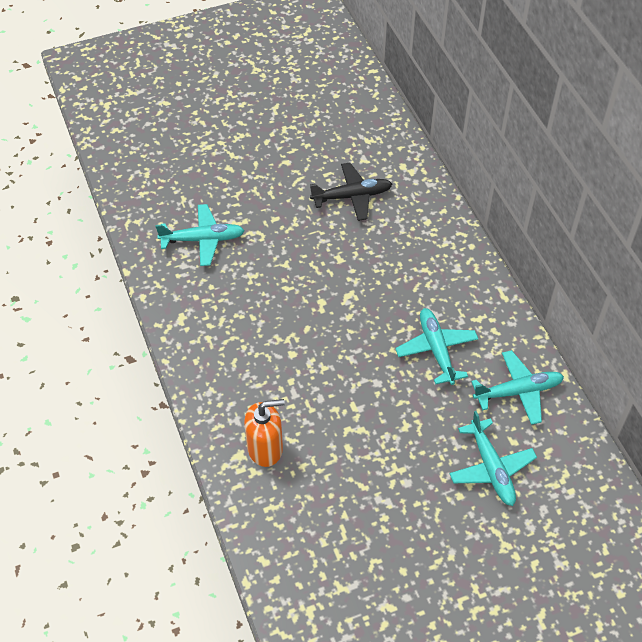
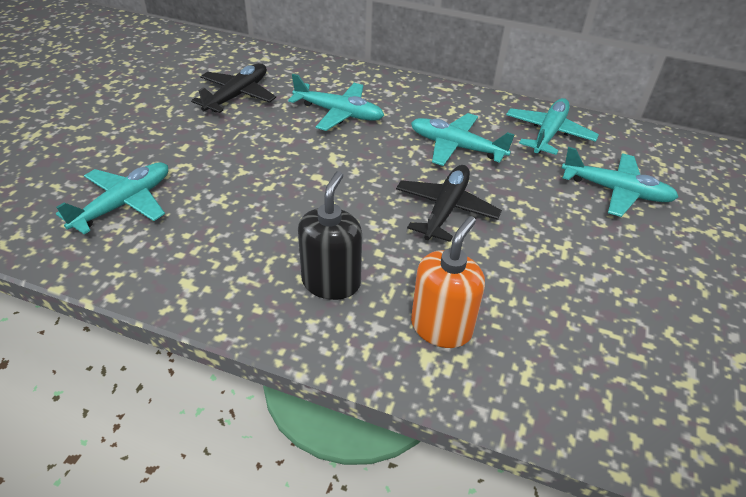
camera: 50 degrees left, 10 degrees down
none -> turquoise plane [288,74,384,131]
none -> black soap dispenser [298,171,362,300]
none -> black plane [396,165,502,242]

